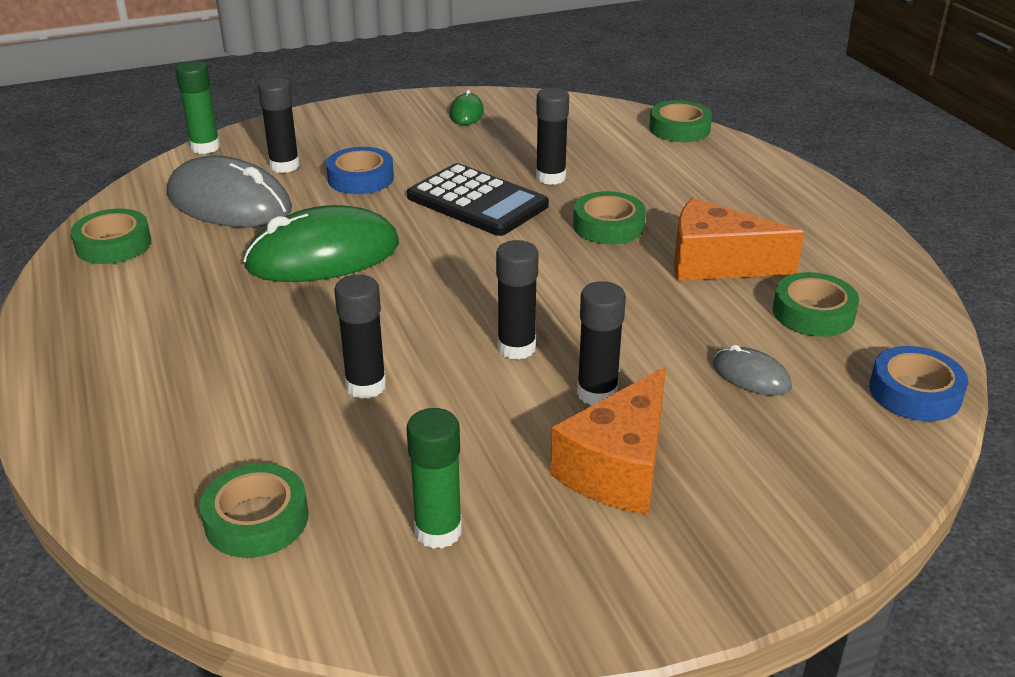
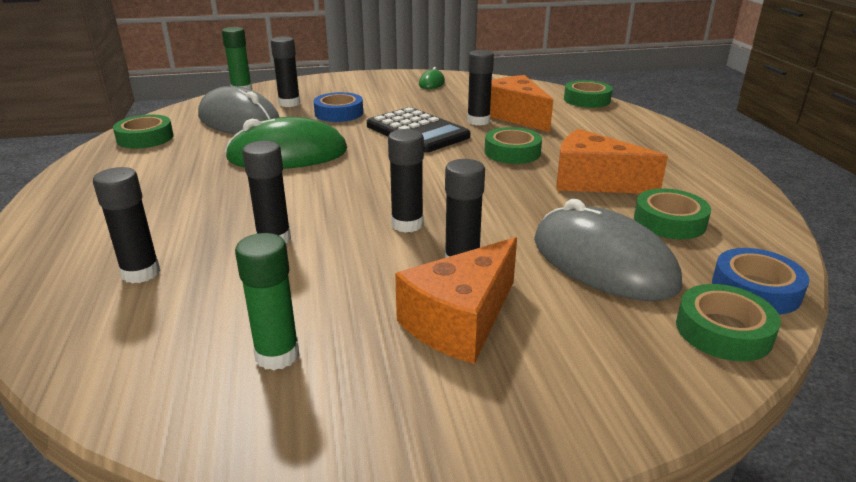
camera: 10 degrees right, 5 degrees down
green tape [200,463,308,558] -> green tape moved to [676,284,781,361]
grey mouse [713,345,792,396] -> grey mouse [534,199,682,301], size x2.17
none -> black glue stick [93,167,160,284]
none -> orange cheese [490,75,553,132]

